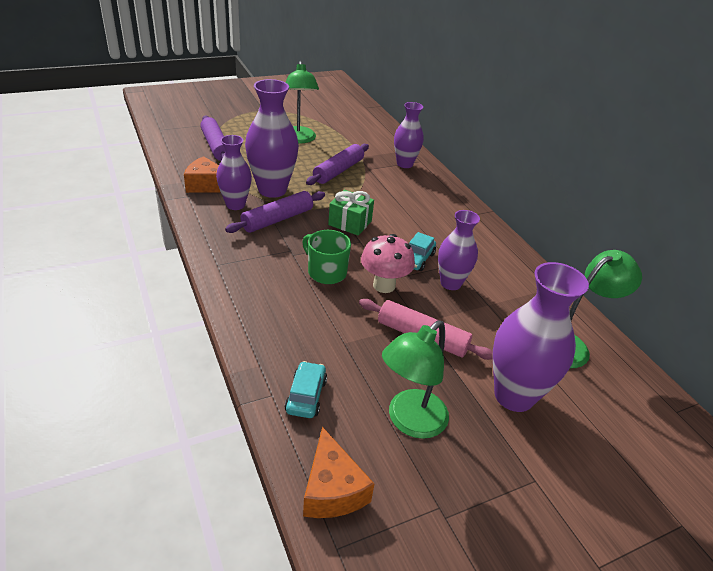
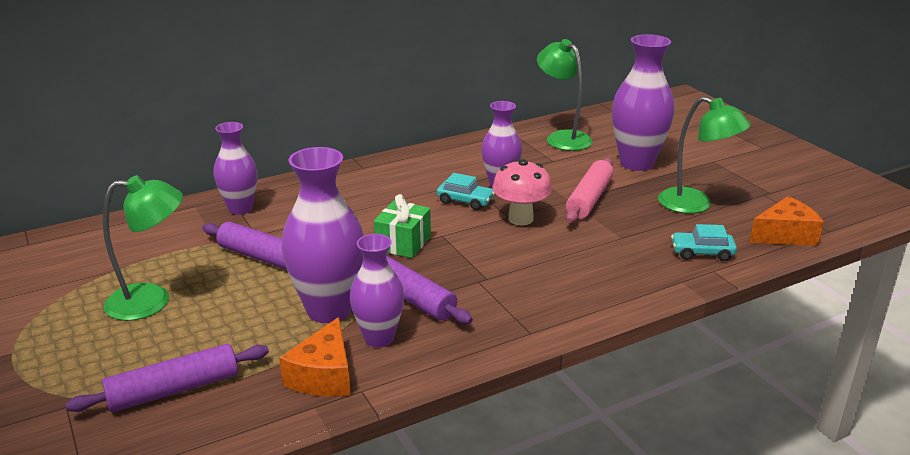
camera: 90 degrees left, 10 degrees down
green mug [302,230,351,284] -> none

